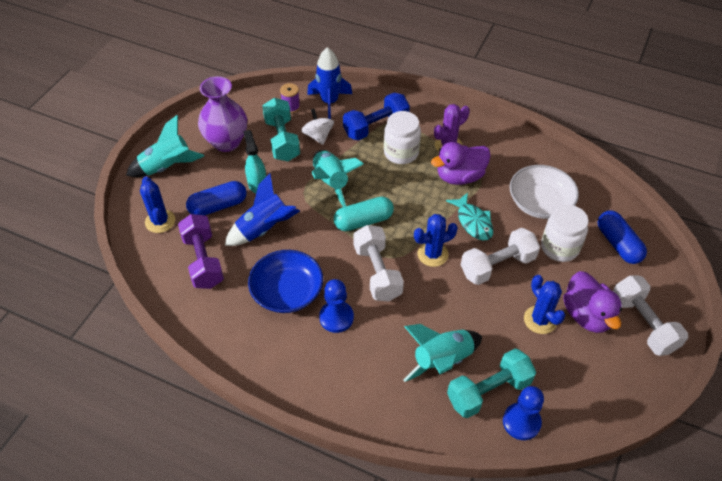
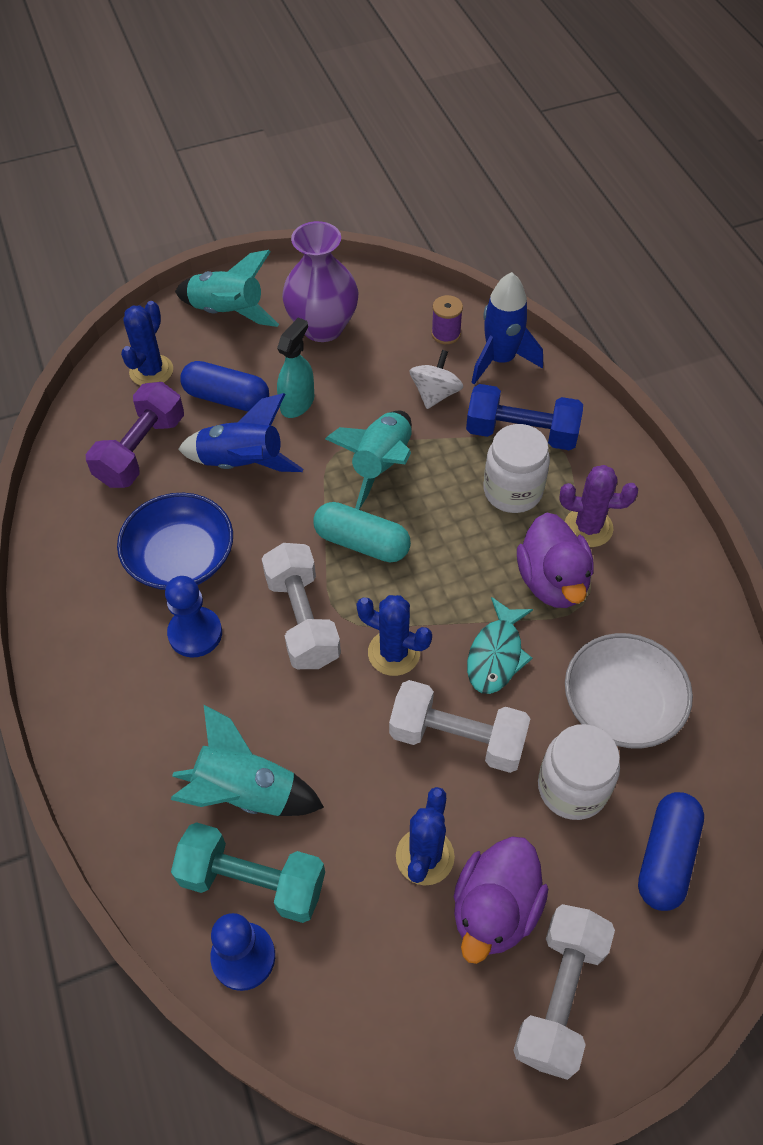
camera: 45 degrees right, 5 degrees up
turquoise dumbbell [262,98,300,161] -> none
white dumbbell [353,225,404,301] -> white dumbbell turned 45 degrees counterclockwise [262,543,341,669]
purple duck [431,142,491,185] -> purple duck turned 120 degrees counterclockwise [517,512,594,608]

